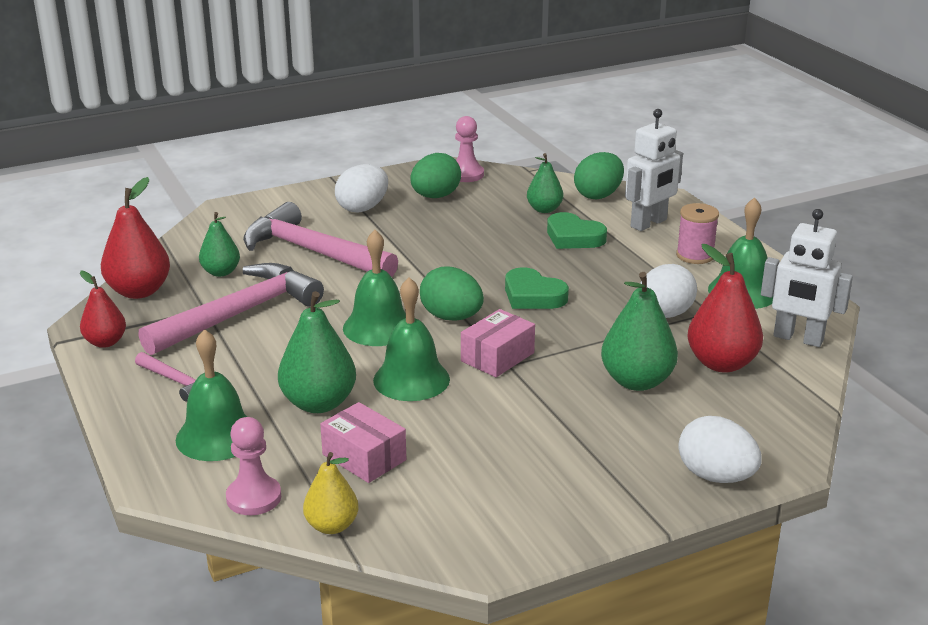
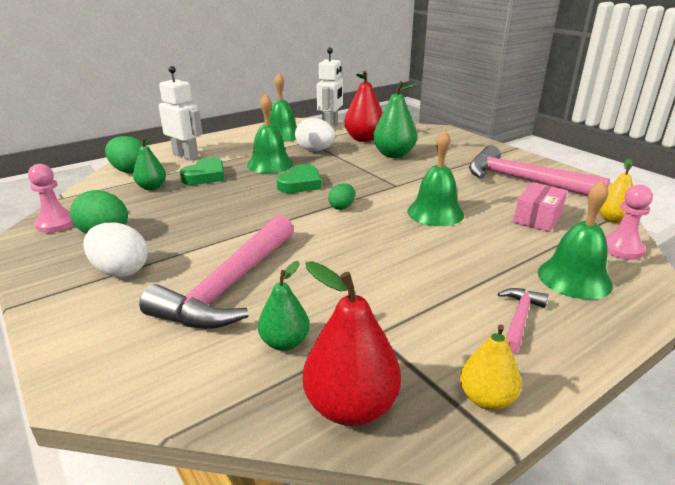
camera: 100 degrees left, 0 degrees up
red pear [80,271,126,348] -> yellow pear [460,324,522,410]
pink hammer [138,263,324,355] -> pink hammer moved to [469,145,610,196]
green pear [278,291,356,413] -> none
green bell [343,230,406,346] -> green bell moved to [247,94,293,173]
green egg [420,267,484,321] -> green egg [328,183,355,210], size x0.59
pink box [461,309,535,377] -> none
pink spool [676,203,719,264] -> none
white egg [679,416,762,483] -> none

